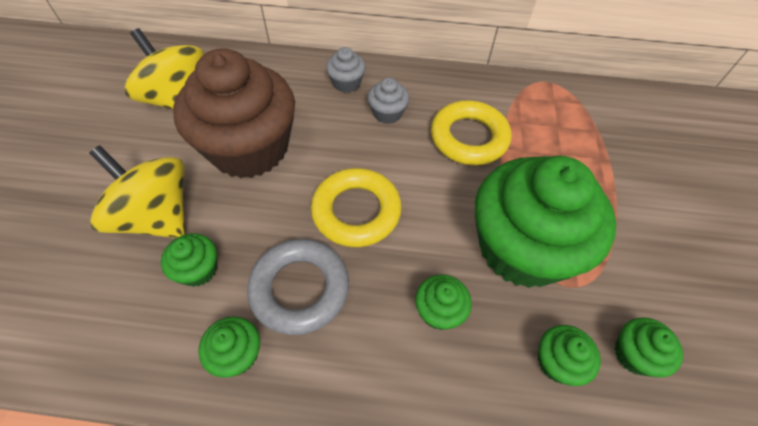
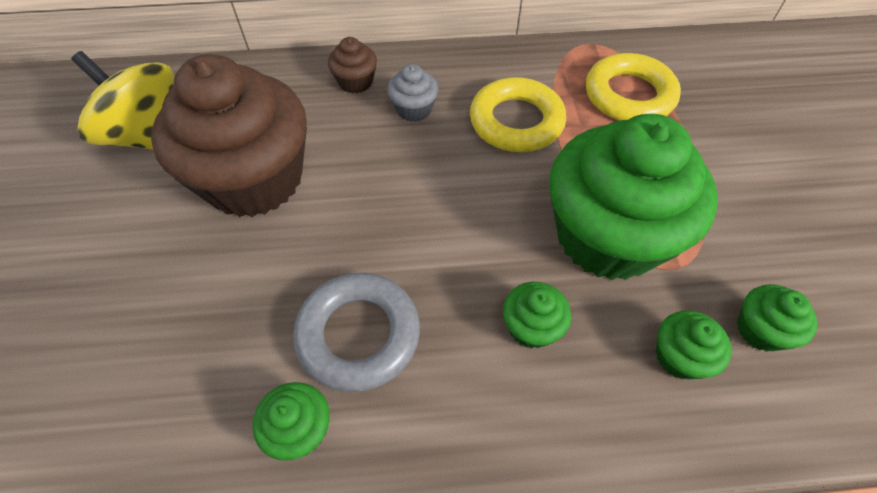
camera: 10 degrees left, 0 degrees up
yellow spinning top [89,145,185,238] -> none
green cupcake [161,233,217,287] -> none
yellow ring [311,168,402,247] -> yellow ring moved to [586,53,681,121]
grey cupcake [326,47,366,93] -> brown cupcake [328,37,377,94]

